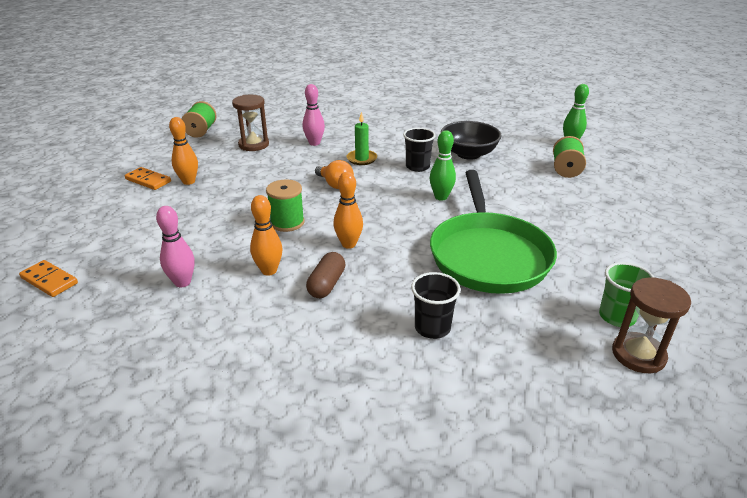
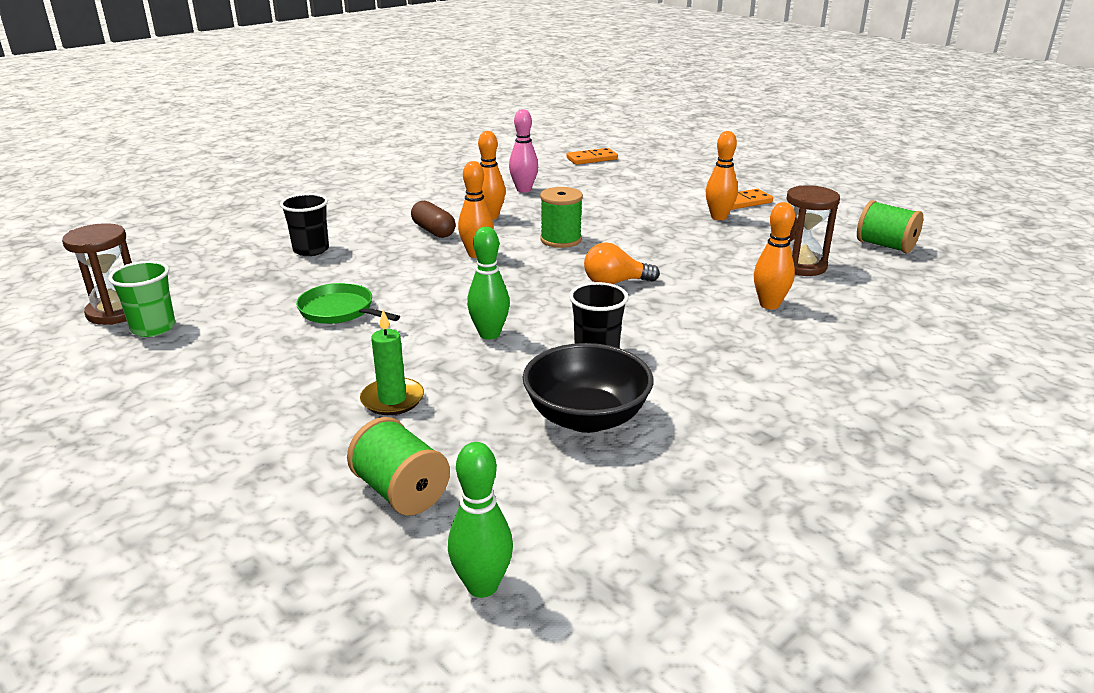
camera: 125 degrees right, 5 degrees down
pink bowling pin [303,84,325,146] -> orange bowling pin [754,202,795,309]
green candle [347,112,377,165] -> green candle moved to [360,310,424,415]
green pan [430,170,557,294] -> green pan [296,283,400,324], size x0.46

